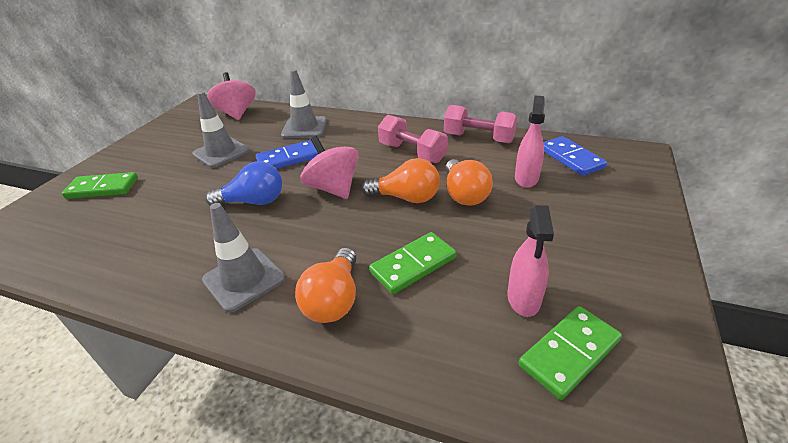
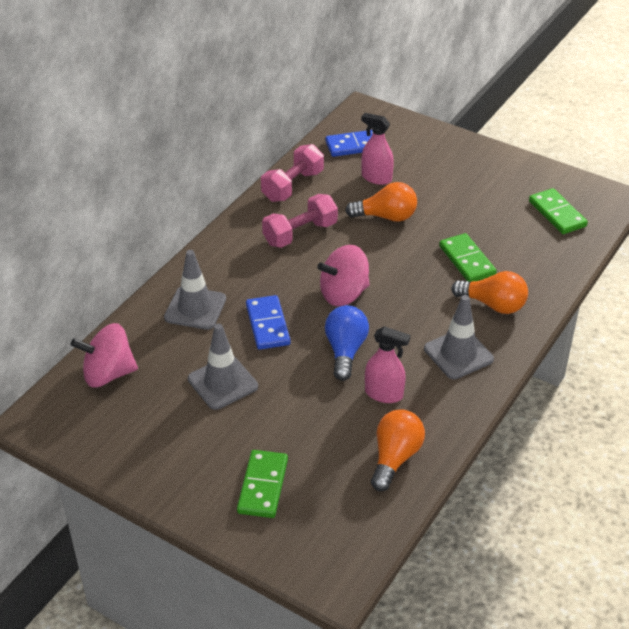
camera: 80 degrees left, 5 degrees up
orange light bulb [362,158,440,203] -> orange light bulb moved to [371,409,425,491]
pink spray bottle [507,205,554,317] -> pink spray bottle moved to [365,326,410,403]

